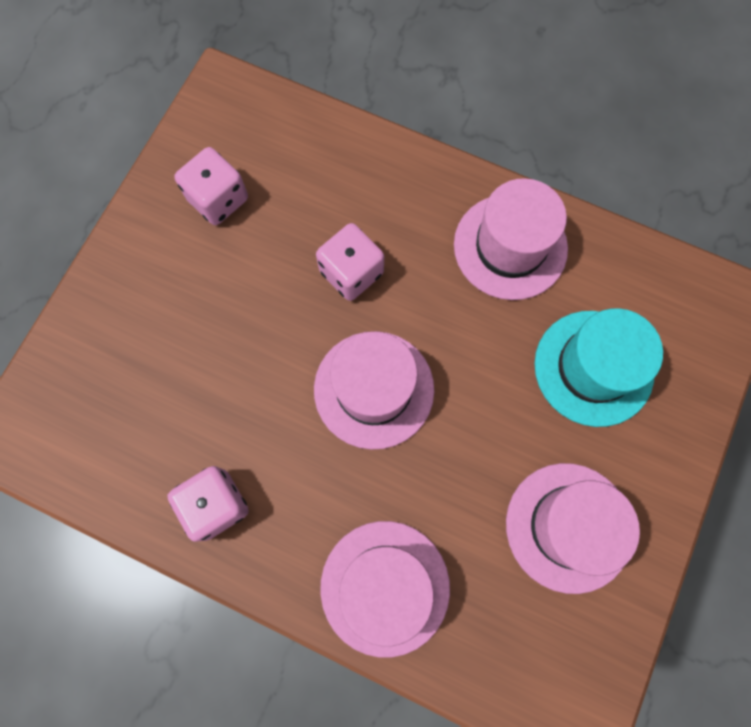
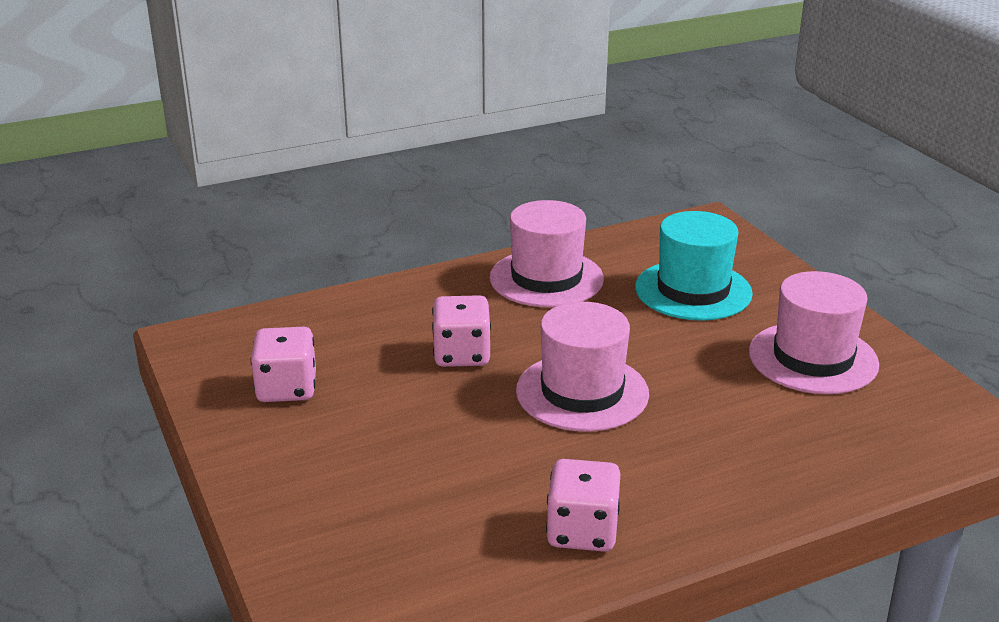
camera: 50 degrees left, 45 degrees down
pink hat [320,521,450,658] -> none

